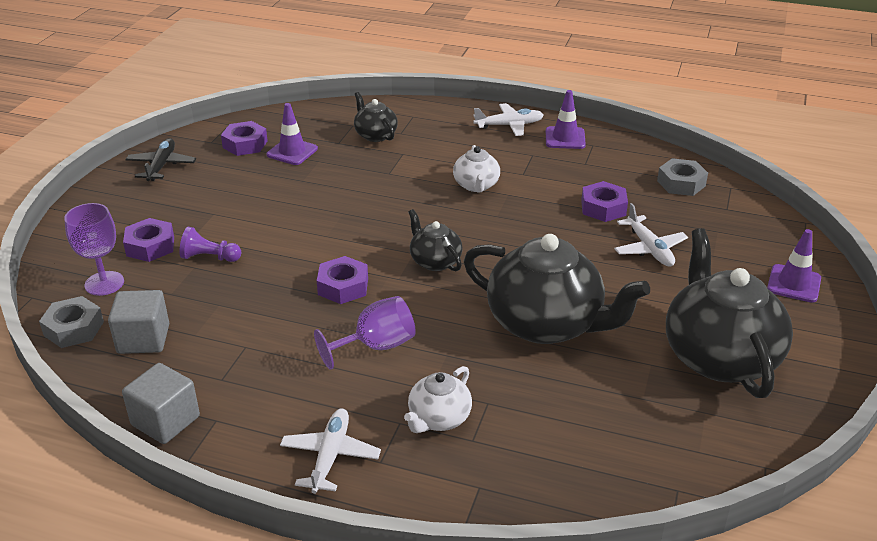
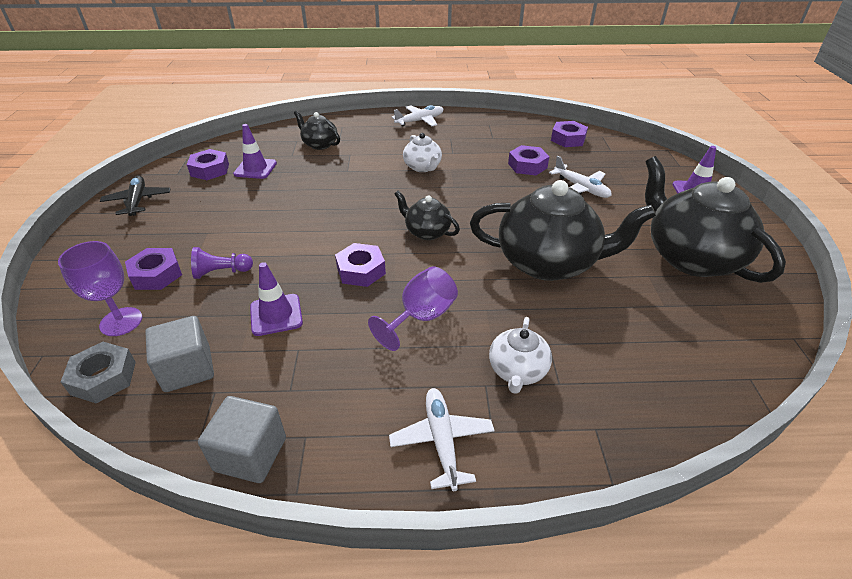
camera: 20 degrees left, 5 degrees up
purple traffic cone [546,90,586,149] -> purple traffic cone moved to [250,262,303,336]
grey nut [657,158,708,196] -> purple nut [551,121,588,147]

